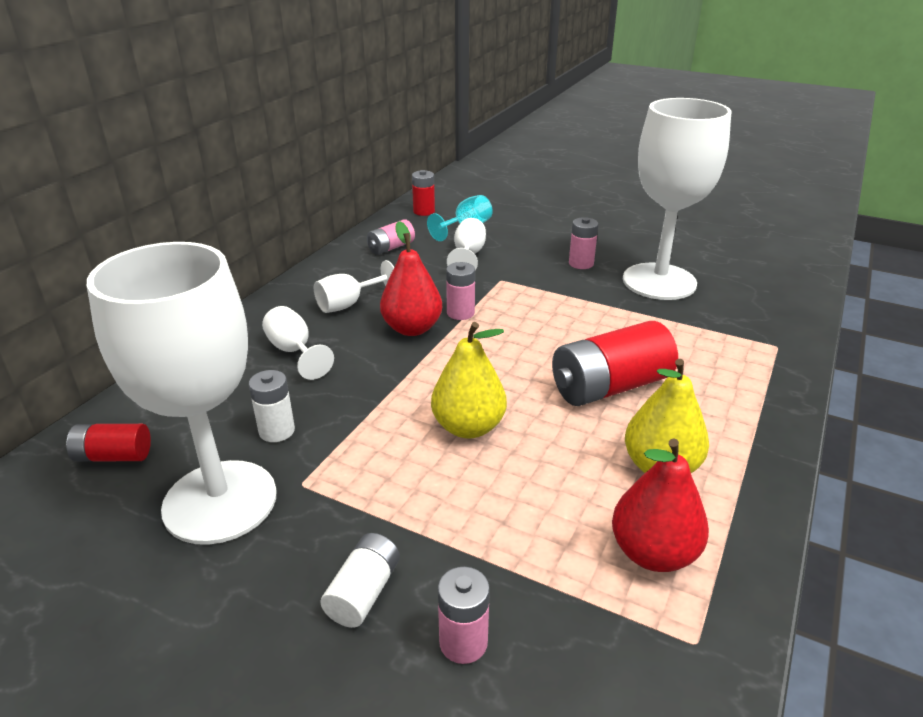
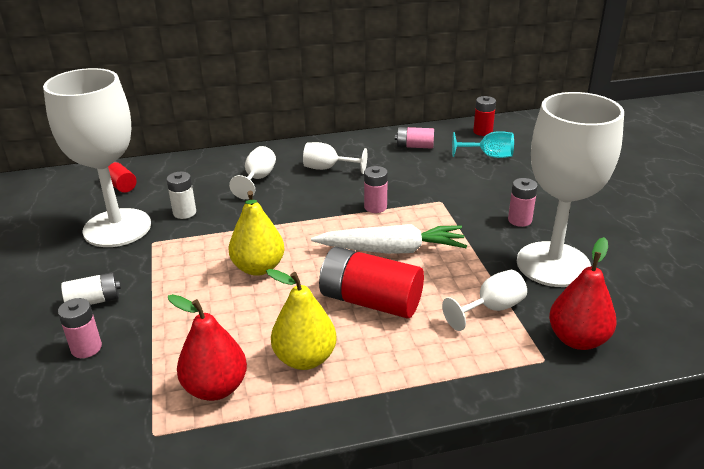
camera: 50 degrees right, 0 degrees up
red pear [380,221,442,336] -> red pear moved to [549,237,617,350]
white goblet [447,218,486,271] -> white goblet moved to [442,270,527,331]
none -> white carrot [311,224,467,254]

